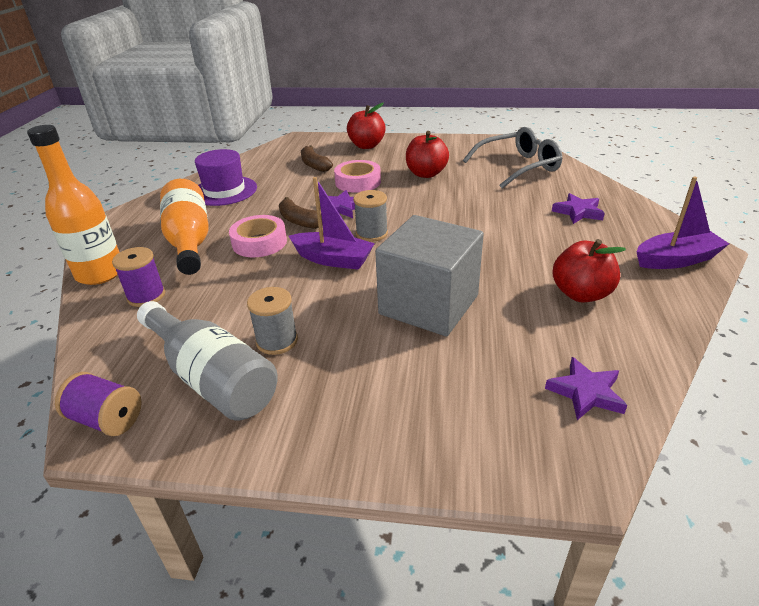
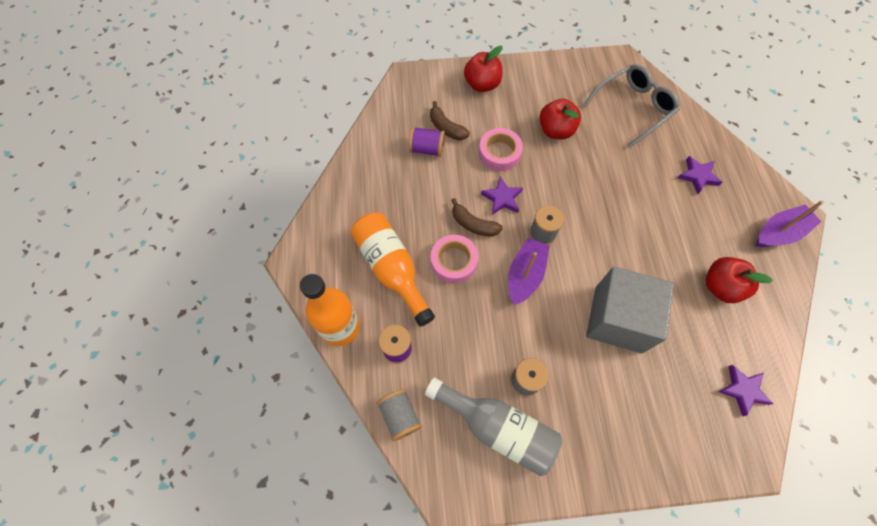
camera: 15 degrees left, 30 degrees up
purple spool [55,372,142,436] -> purple spool moved to [409,126,445,157]
purple hat [195,149,257,206] -> none
purple boat [289,177,375,270] -> purple boat turned 75 degrees counterclockwise [508,238,549,305]
none -> grey spool [377,389,422,441]

